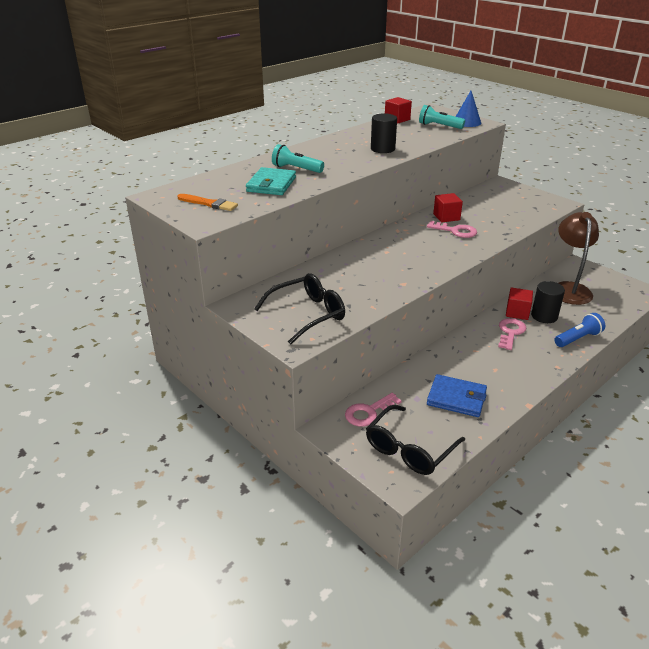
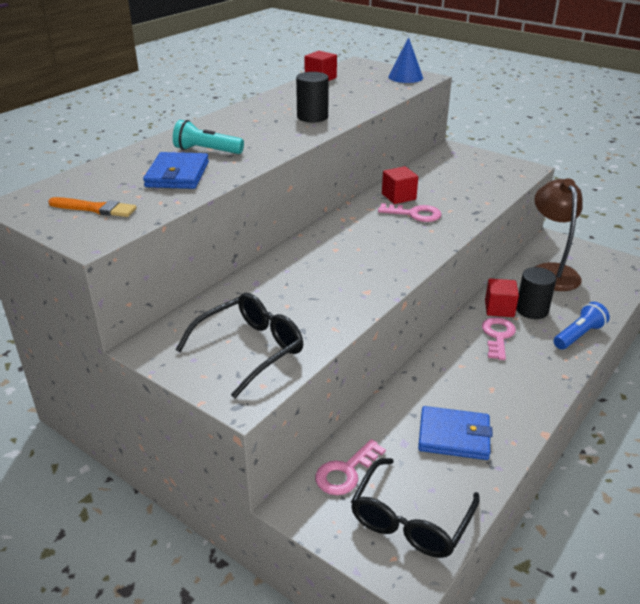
camera: 10 degrees left, 0 degrees up
turquoise wallet [246,167,296,195] -> blue wallet [143,152,209,189]
turquoise flashlight [419,105,465,129] -> none

